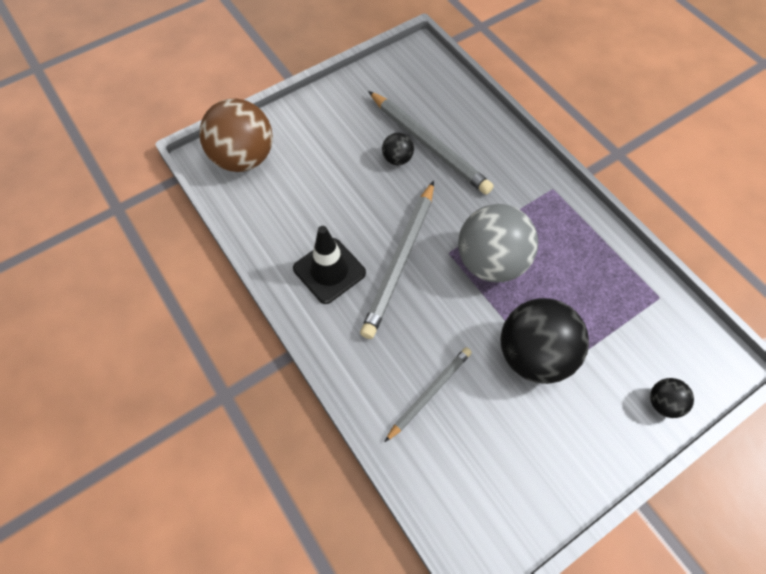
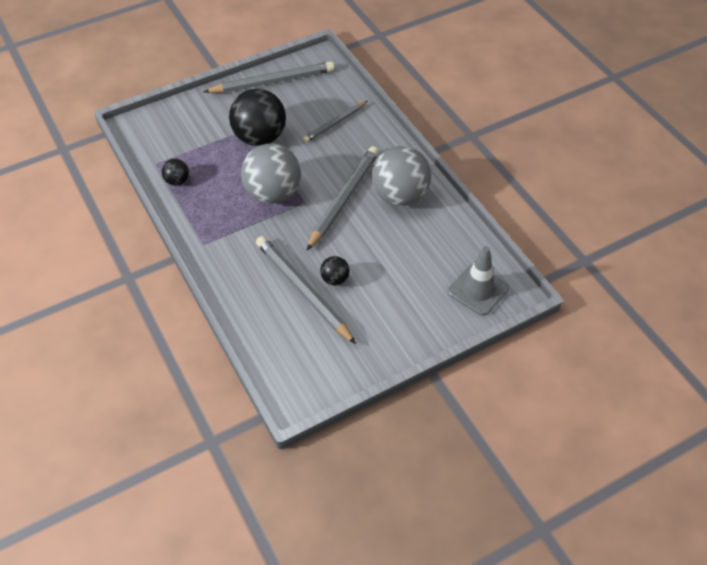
camera: 175 degrees left, 10 degrees down
brown ball [199,98,273,172] -> grey traffic cone [448,246,509,316]
black traffic cone [293,226,366,304] -> grey ball [371,146,431,206]
black ball [650,378,694,418] -> black ball moved to [162,159,189,186]
none -> grey pencil [203,61,335,93]

